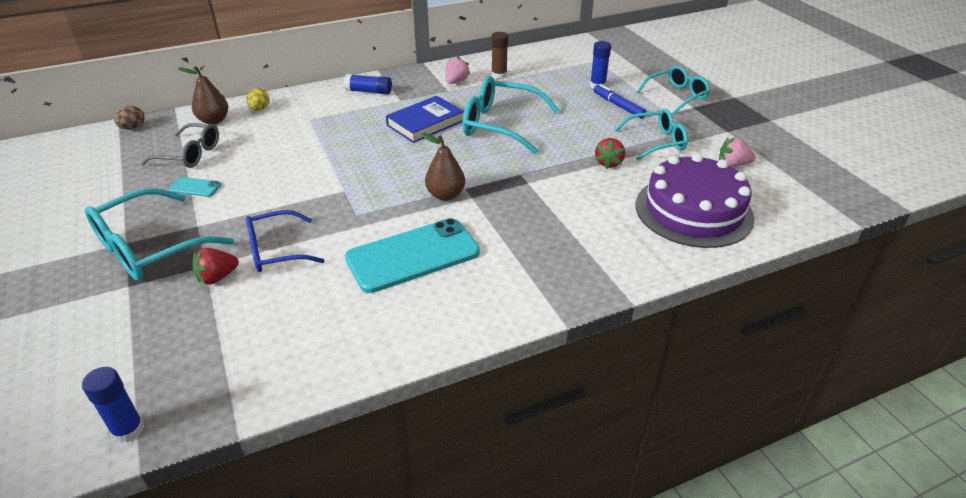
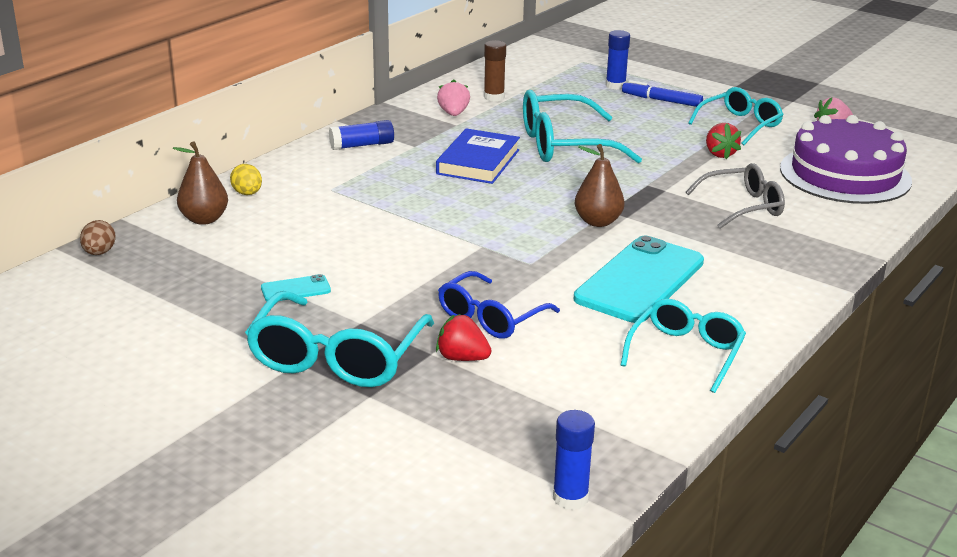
camera: 30 degrees left, 10 degrees down
grey glasses [141,123,219,168] -> grey glasses moved to [686,163,785,228]
red strawberry [193,248,239,285] -> red strawberry turned 90 degrees clockwise [436,314,491,361]
turquoise glasses [637,65,710,114] -> turquoise glasses moved to [621,299,746,393]

